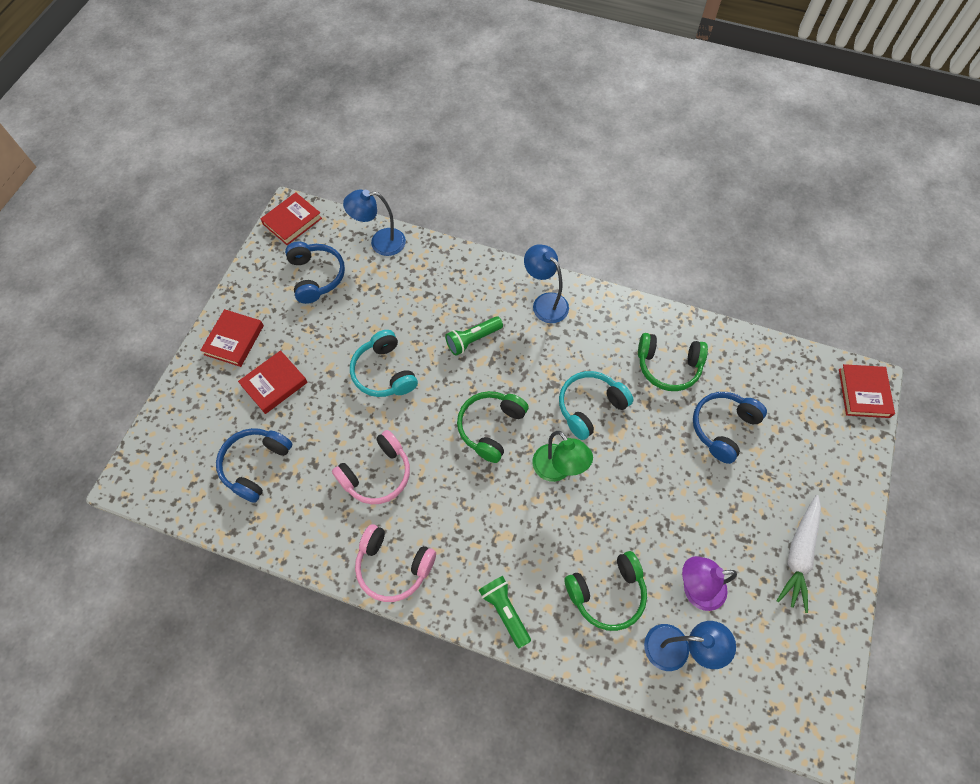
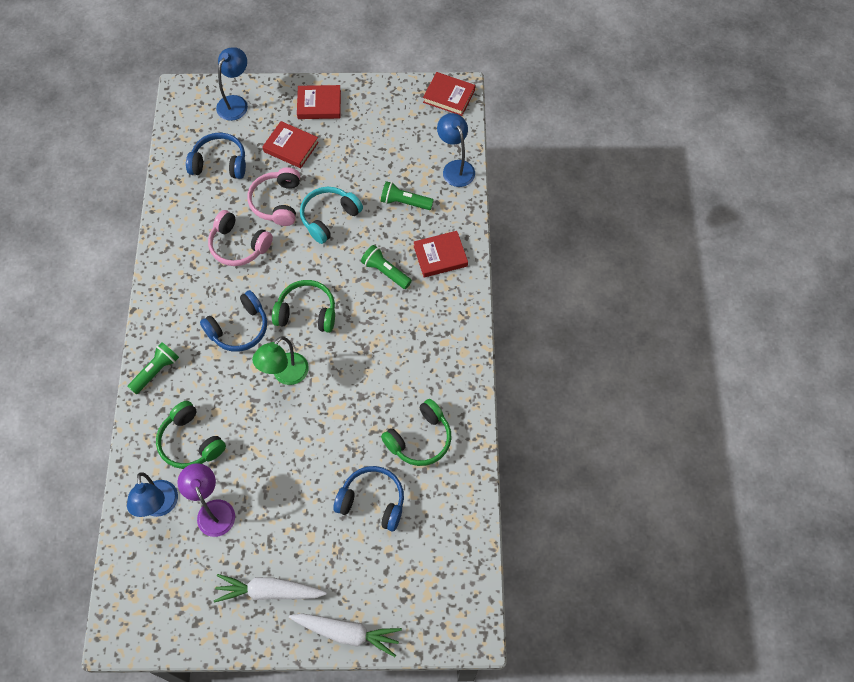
camera: 70 degrees right, 0 degrees up
blue headphones [285,242,345,304] -> blue headphones moved to [200,290,267,352]
pink headphones [355,524,436,602] -> pink headphones moved to [247,167,300,226]
blue lamp [524,244,569,323] -> blue lamp moved to [216,47,248,121]
turquoise headphones [559,371,633,440] -> none
green headphones [638,333,708,391] -> green headphones turned 120 degrees counterclockwise [381,399,452,466]
red book [839,364,895,418] -> red book moved to [414,231,468,277]
none -> white carrot [289,613,402,657]
none -> green flashlight [381,181,434,210]

